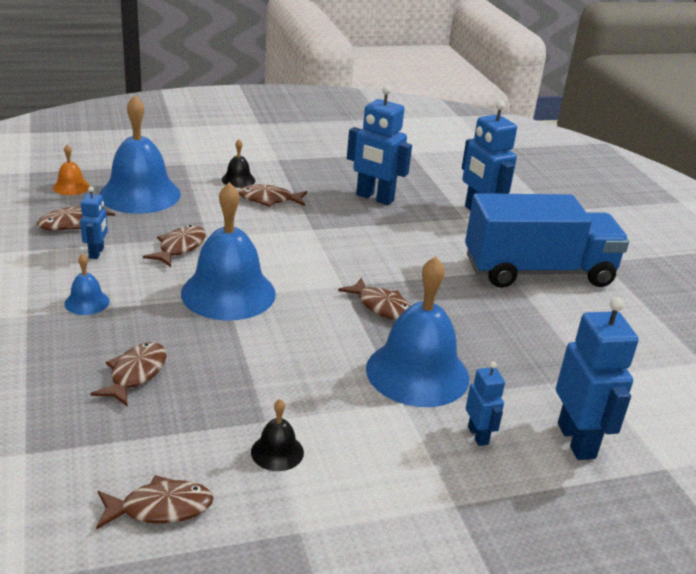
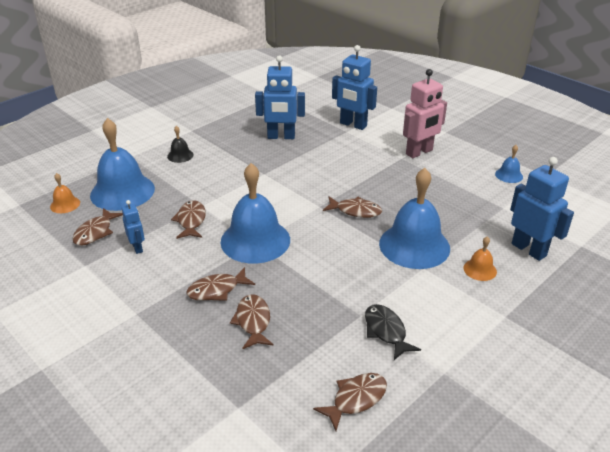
camera: 25 degrees left, 5 degrees up
blue bell [65,254,110,315] -> blue bell moved to [495,145,523,183]
brown fish [238,184,307,207] -> brown fish moved to [186,267,255,301]
black bell [251,399,304,471] -> black fish [365,304,421,360]
blue truck [465,193,629,288] -> pink robot [403,69,447,158]
blue robot [466,361,505,446] -> orange bell [463,236,497,281]

